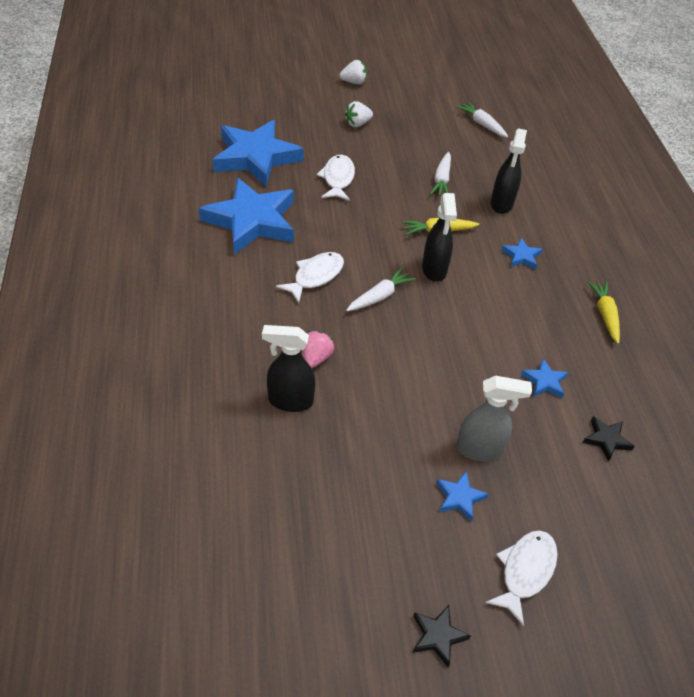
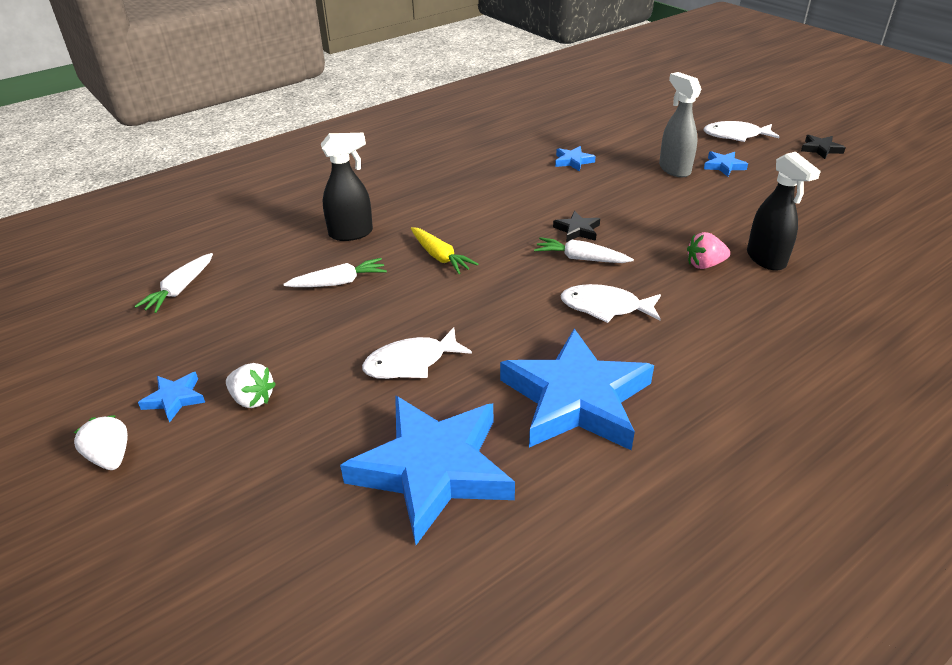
camera: 115 degrees left, 10 degrees down
black spray bottle [422,193,457,282] -> none
blue star [501,238,543,270] -> blue star moved to [138,372,205,423]
black star [583,416,635,462] -> black star moved to [553,211,600,242]
yellow carrot [587,281,620,344] -> none

